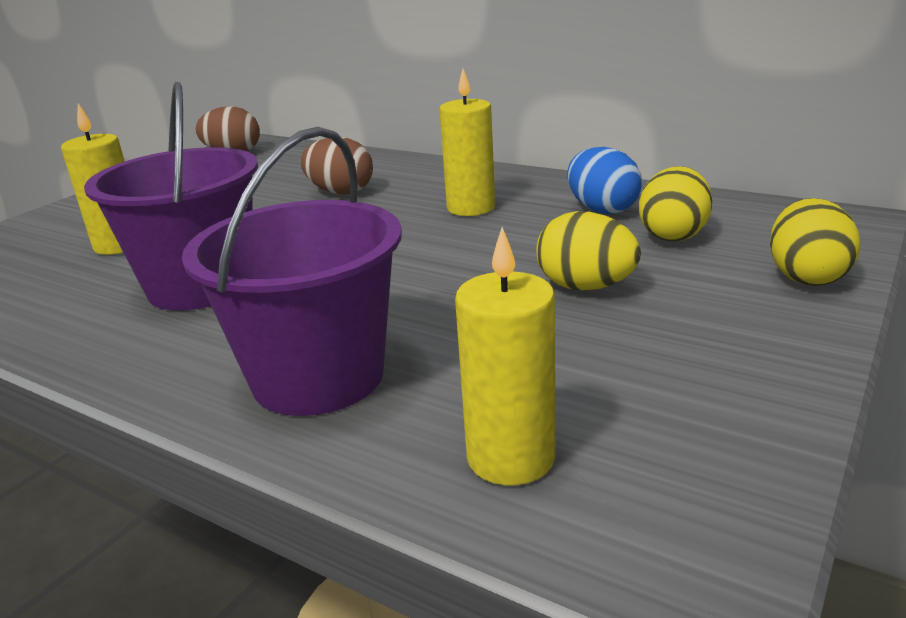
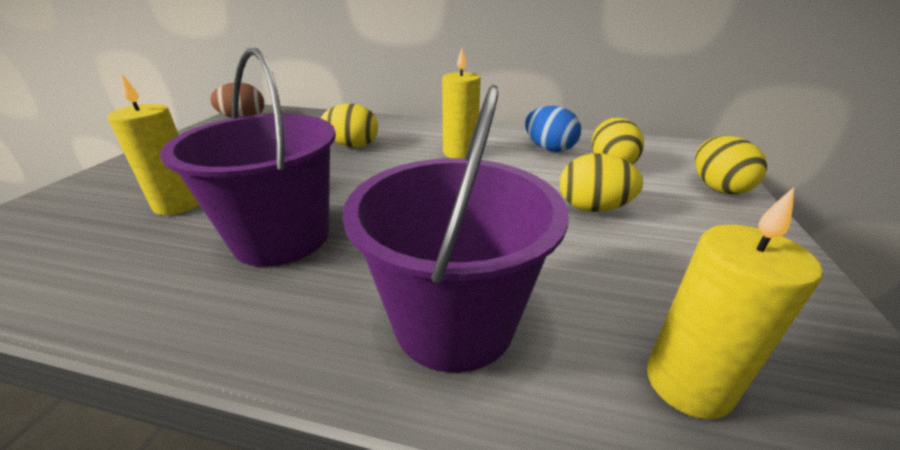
camera: 20 degrees left, 5 degrees up
brown egg [301,137,373,195] -> yellow egg [321,103,378,147]

